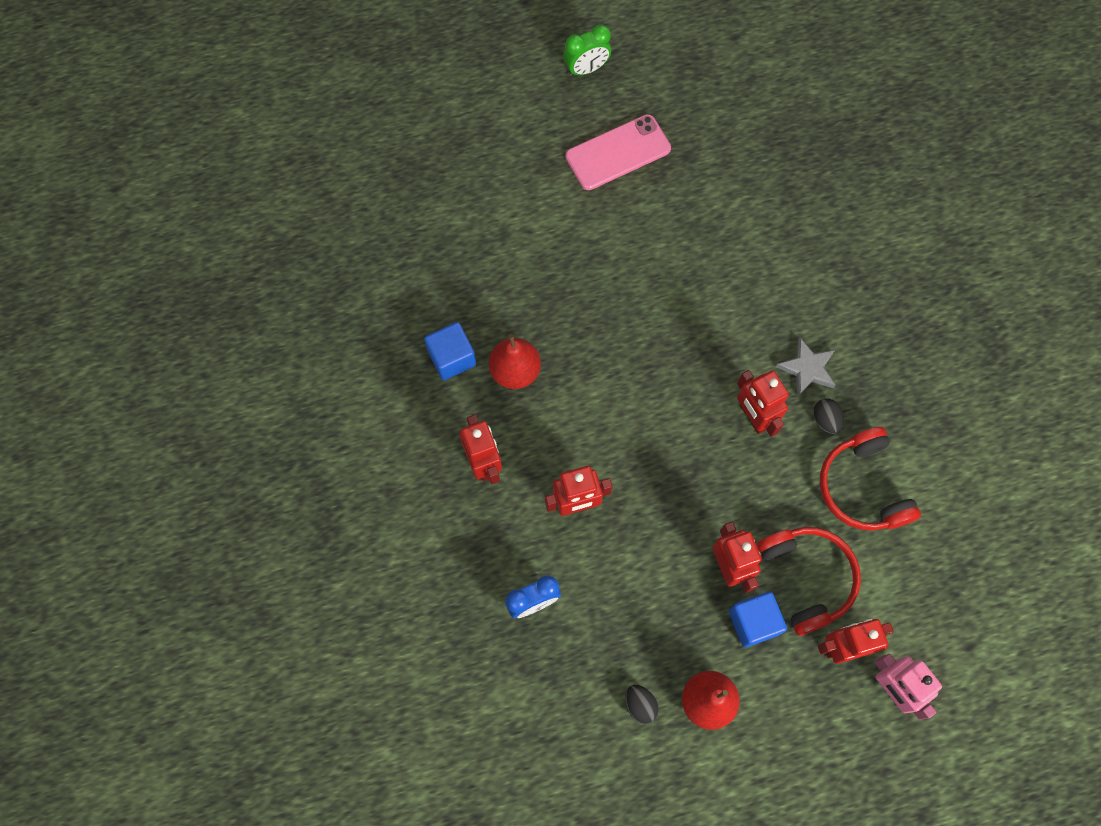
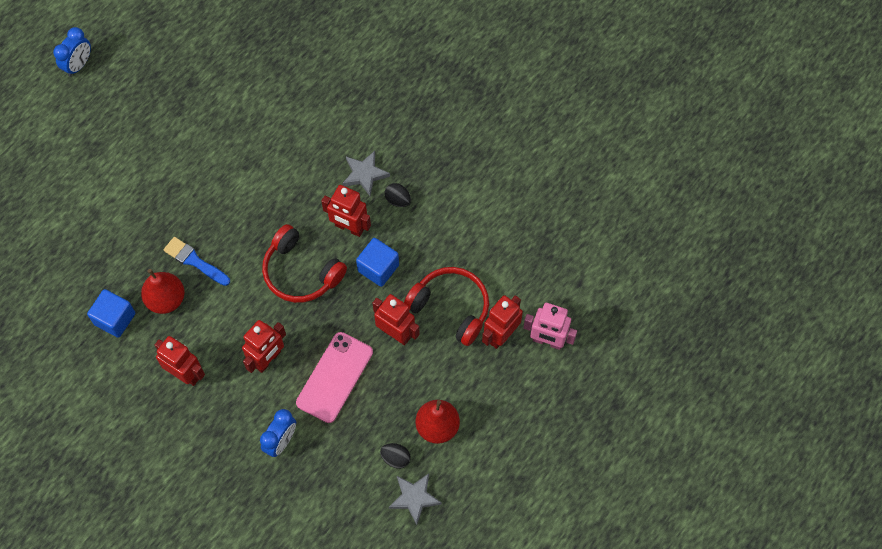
camera: 35 degrees left, 5 degrees down
green clock [563,24,611,76] -> blue clock [53,27,91,77]
pink phone [565,114,671,190] -> pink phone moved to [296,332,373,423]
blue cube [729,592,787,647] -> blue cube moved to [356,238,399,287]
red headphones [820,427,921,531] -> red headphones moved to [262,224,347,303]
none -> blue brush [163,237,230,286]
none -> grey star [389,473,442,525]

